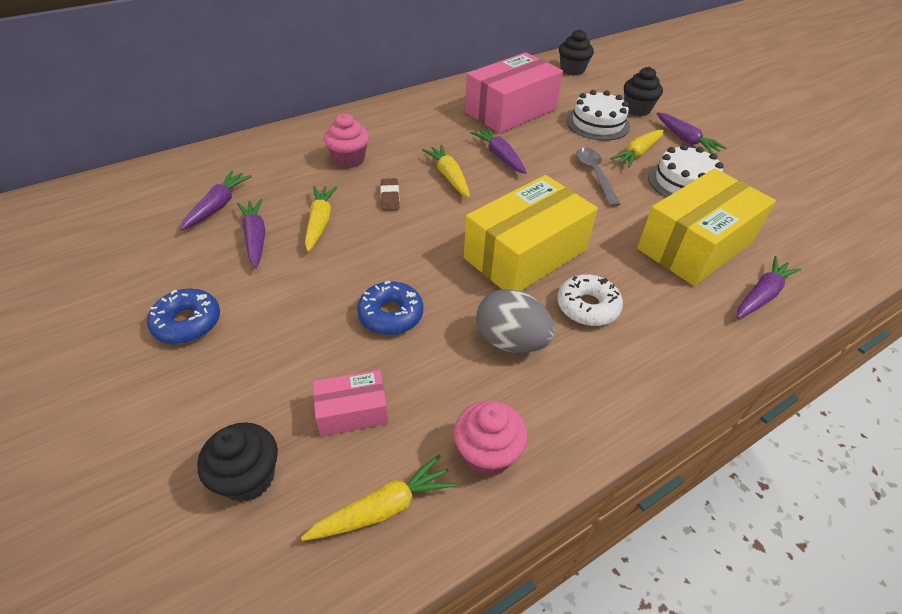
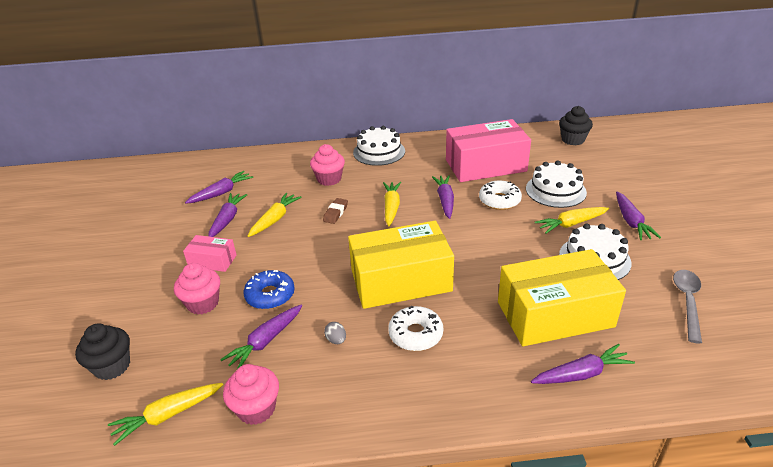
camera: 30 degrees right, 10 degrees down
blue donut [147,289,220,344] -> none
yellow carrot [301,454,457,541] -> yellow carrot turned 150 degrees clockwise [108,383,223,446]
pink box [312,370,388,436] -> pink box moved to [183,235,237,272]
grey egg [476,289,555,353] -> grey egg [324,322,346,344], size x0.42
grey spoon [576,147,621,207] -> grey spoon moved to [673,270,702,343]
black cupcake [624,67,663,116] -> none
none -> pink cupcake [174,263,220,314]
none -> purple carrot [220,305,302,369]
none -> white cake [353,126,405,166]
none -> white donut [479,180,522,210]

